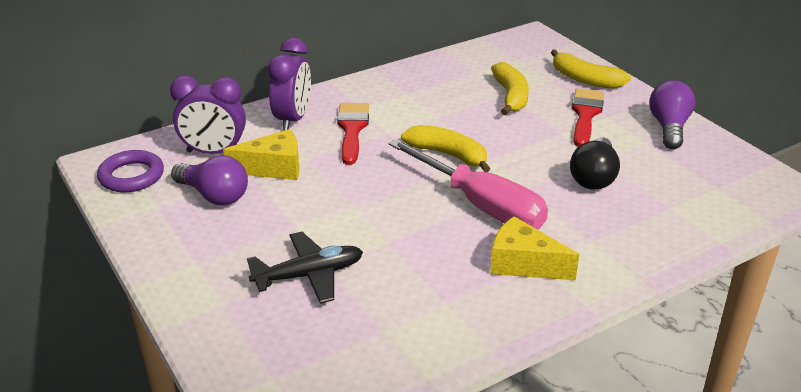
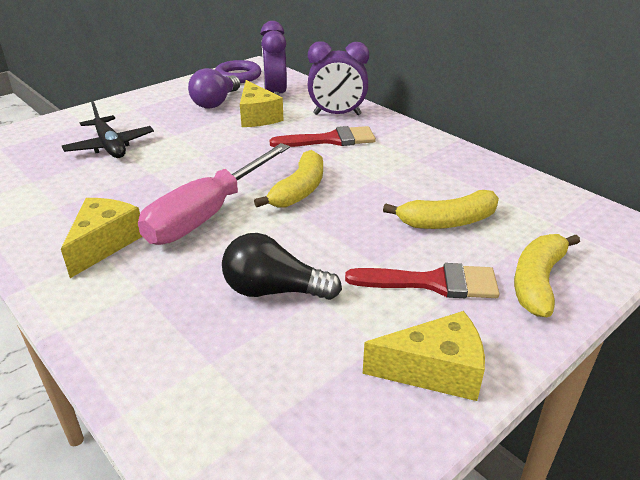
camera: 80 degrees right, 0 degrees up
purple light bulb [649,80,695,149] -> yellow cheese [363,311,485,401]

